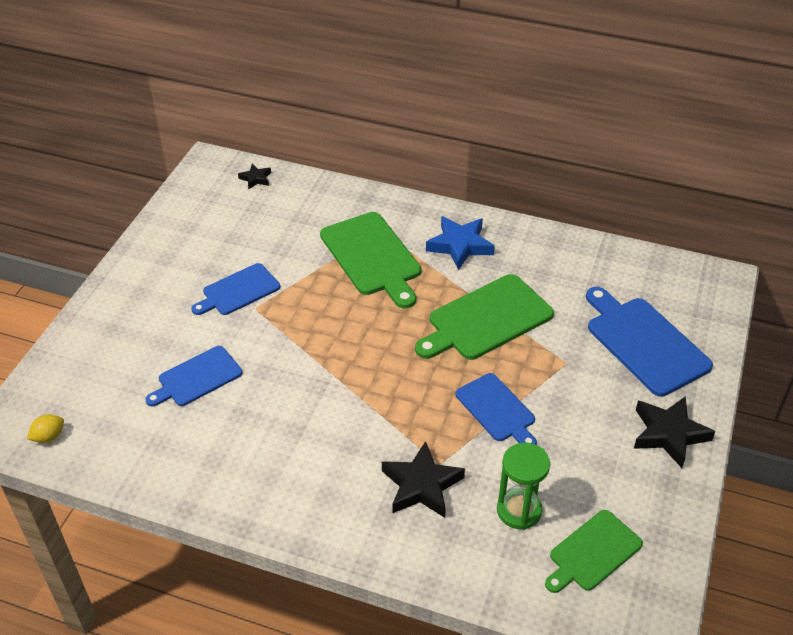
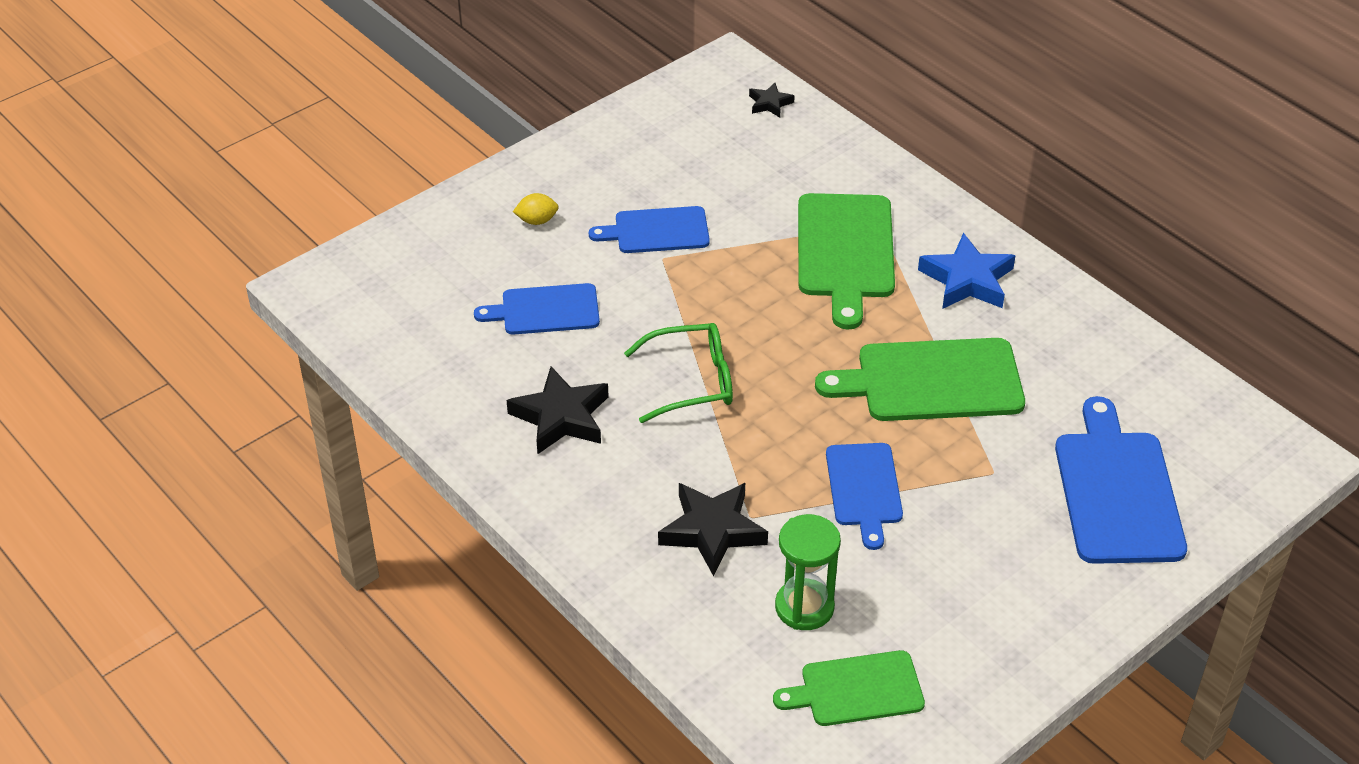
camera: 30 degrees right, 0 degrees up
yellow lemon [27,414,64,443] -> yellow lemon moved to [513,193,559,225]
black star [634,396,715,468] -> black star moved to [507,366,609,454]
none -> green glasses [624,323,733,423]

